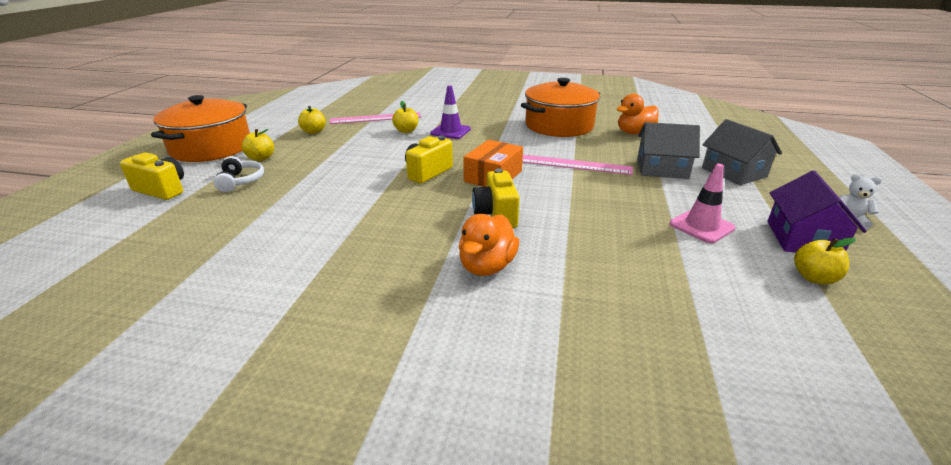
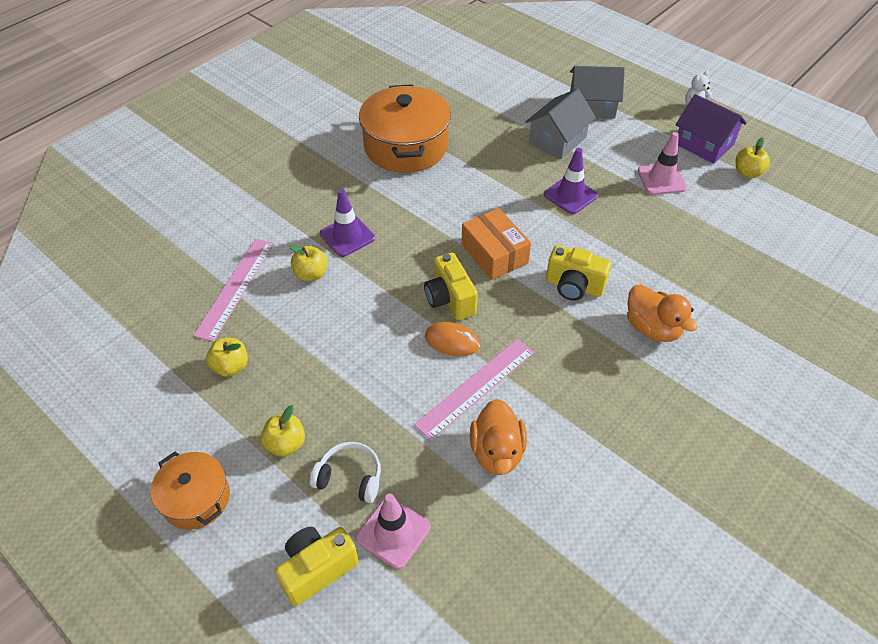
camera: 60 degrees left, 20 degrees up
orange pot [151,95,250,162] -> orange pot [151,452,230,530], size x0.56
pink ruler [522,155,633,175] -> pink ruler moved to [414,339,534,441]
orange duck [617,94,659,134] -> orange duck moved to [470,399,527,475]
none -> pink traffic cone [356,494,431,569]
none -> orange mouse [425,322,480,356]
none -> purple traffic cone [544,148,598,214]

